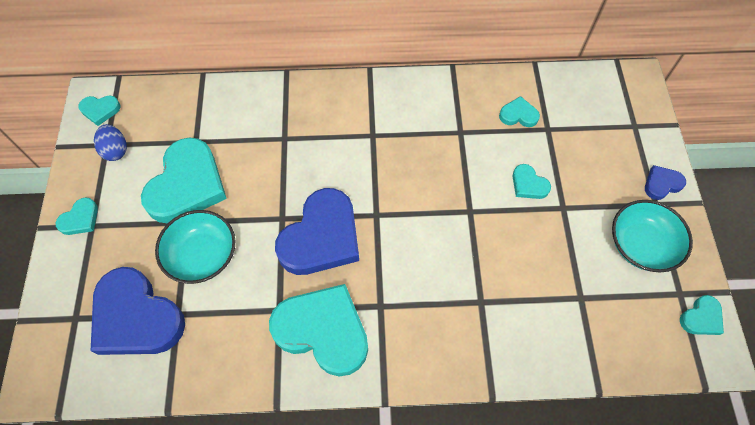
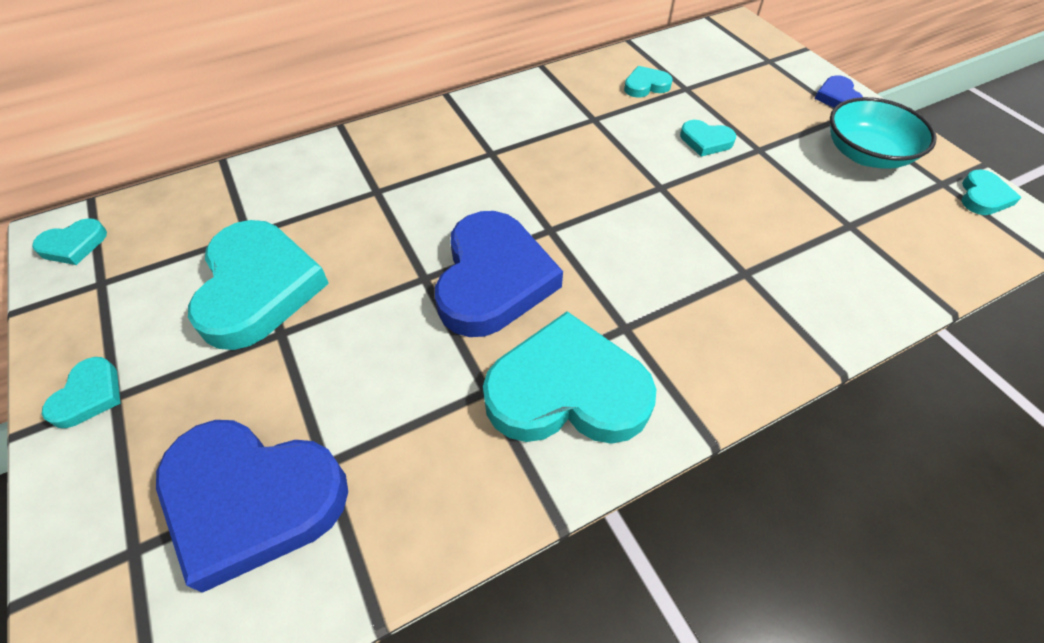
camera: 25 degrees left, 10 degrees down
blue egg [94,124,127,161] -> none
turquoise bowl [155,210,236,284] -> none
blue heart [645,165,686,200] -> blue heart turned 45 degrees counterclockwise [814,75,863,107]

